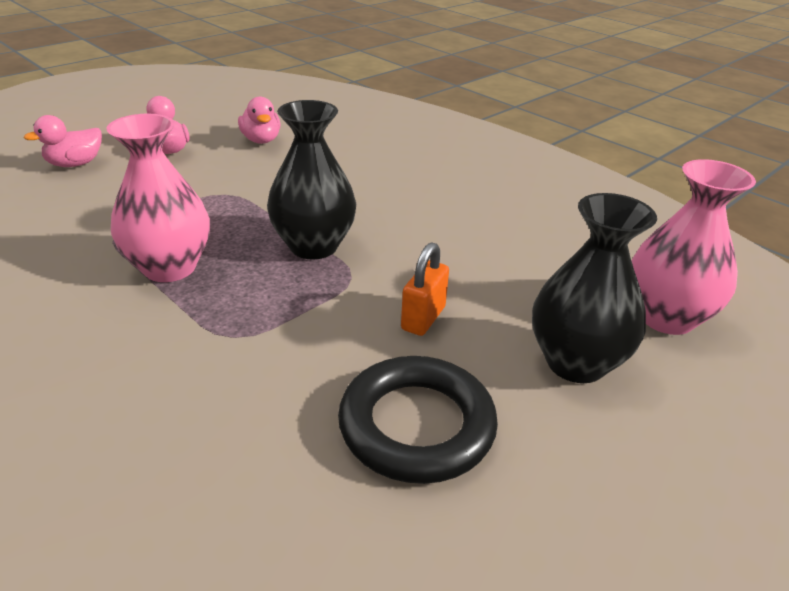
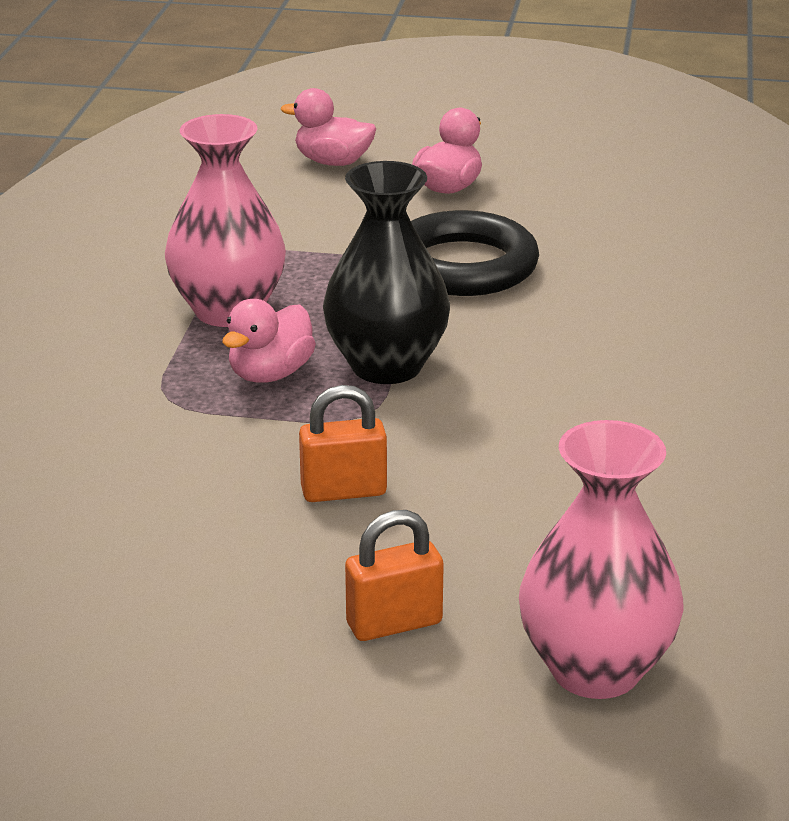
camera: 55 degrees right, 5 degrees down
pink duck [238,97,281,144] -> pink duck moved to [222,299,316,383]
black ring [338,356,498,484] -> black ring moved to [411,210,539,296]
black vase [532,193,657,383] -> orange padlock [345,510,444,641]

